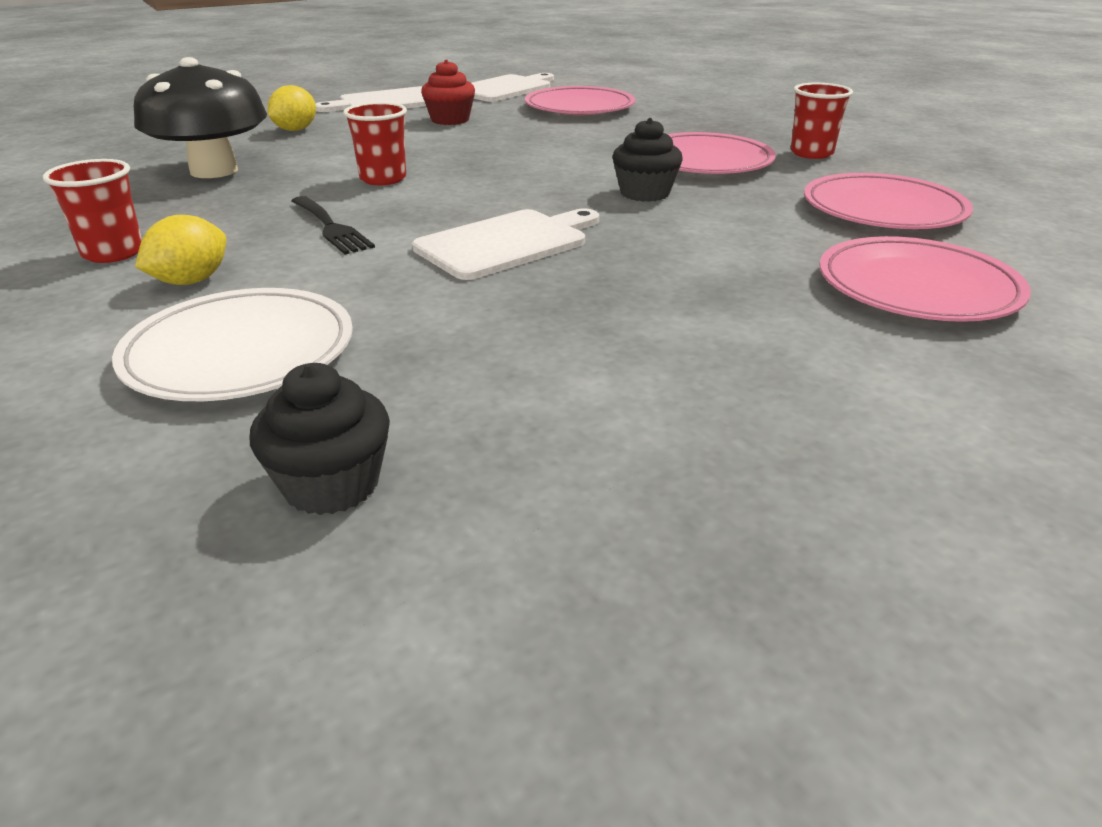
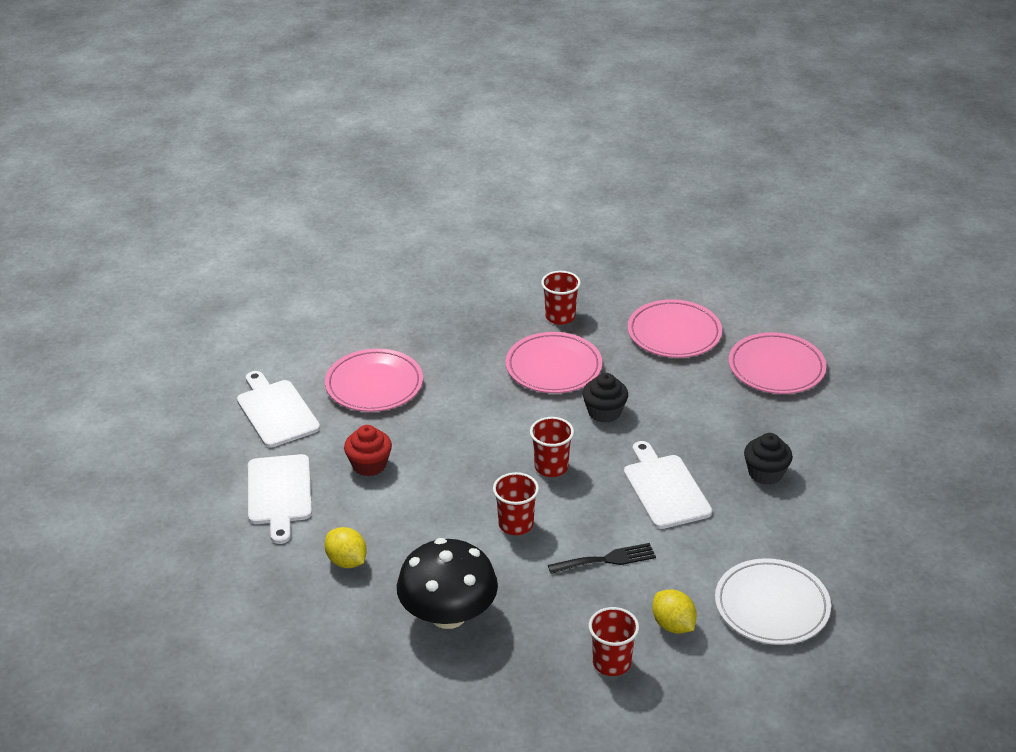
camera: 70 degrees left, 5 degrees up
black cupcake [250,363,390,515] -> black cupcake moved to [744,433,793,485]
none -> red cup [530,417,574,477]

